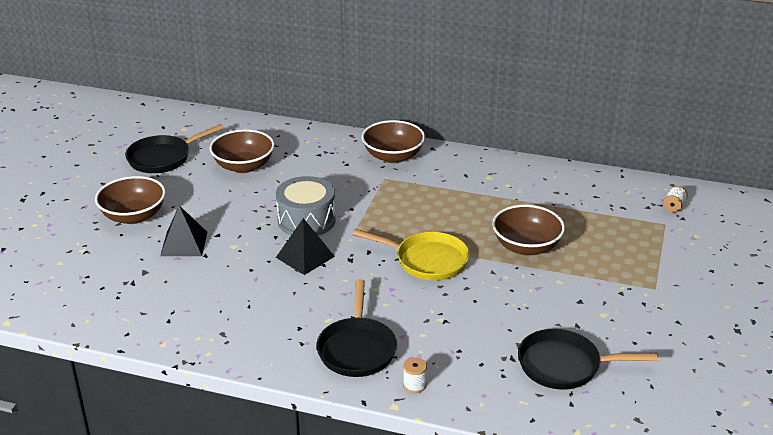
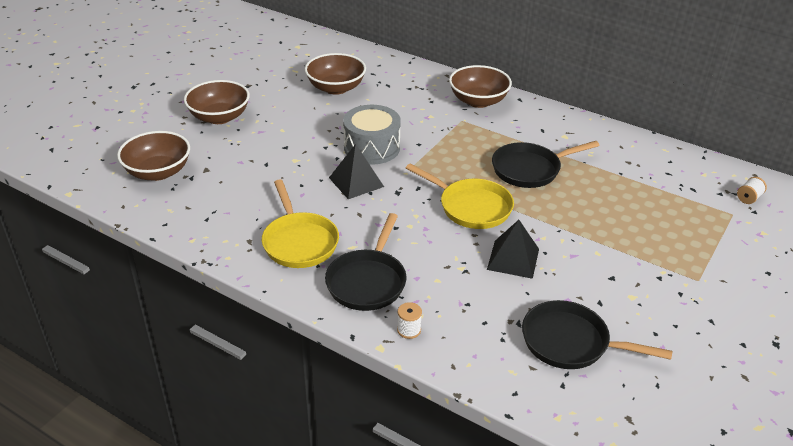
camera: 15 degrees right, 5 degrees up
black pan [125,124,224,173] -> black pan moved to [492,141,600,188]
black pyramid [160,206,207,256] -> black pyramid moved to [487,220,539,279]
brown bowl [492,205,565,255] -> brown bowl moved to [117,131,190,181]
none -> yellow pan [262,179,339,268]

